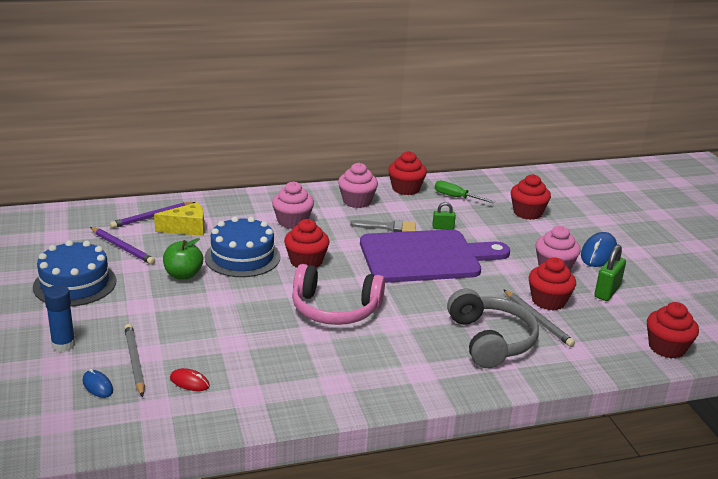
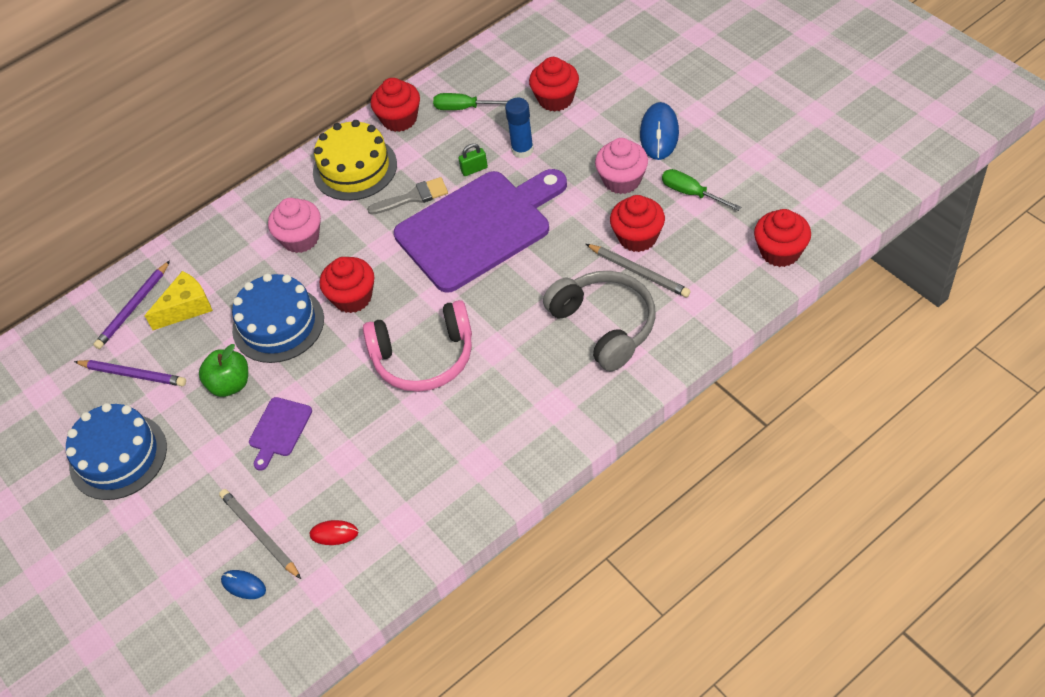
camera: 15 degrees left, 25 degrees up
blue glue stick [44,285,75,352] -> blue glue stick moved to [505,98,534,158]
pink cupcake [338,163,378,208] -> yellow cake [313,120,397,201]
green padlock [594,245,626,301] -> green screwdriver [662,169,741,211]
none -> purple cutting board [249,397,312,471]

